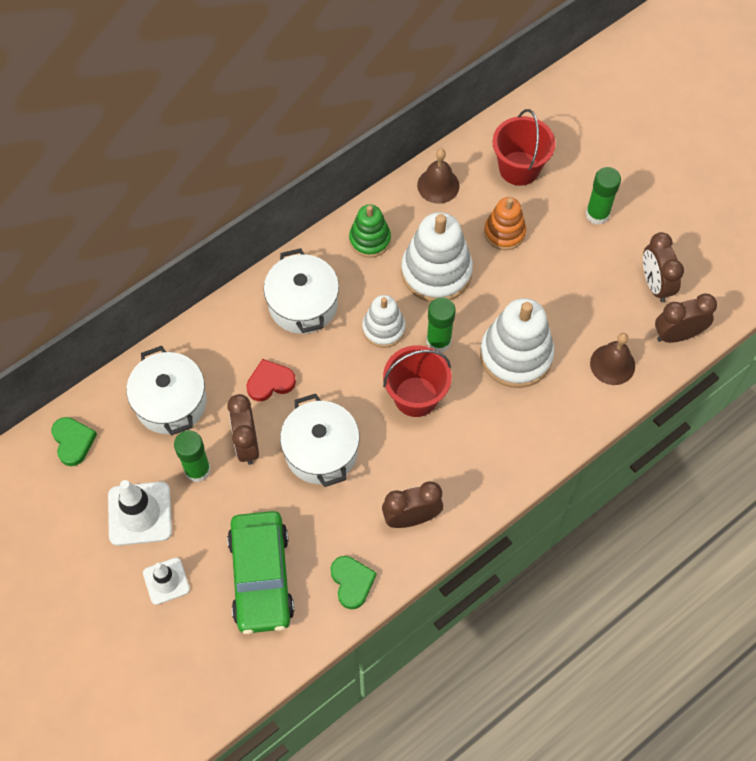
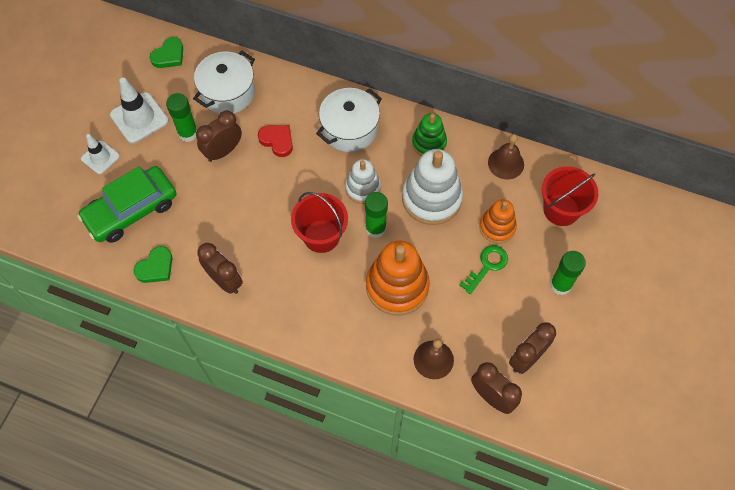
camera: 60 degrees right, 0 degrees up
white pot [280,394,360,487] -> none
white stacking toy [480,298,555,388] -> orange stacking toy [366,241,430,316]
none -> green key [459,245,508,294]

